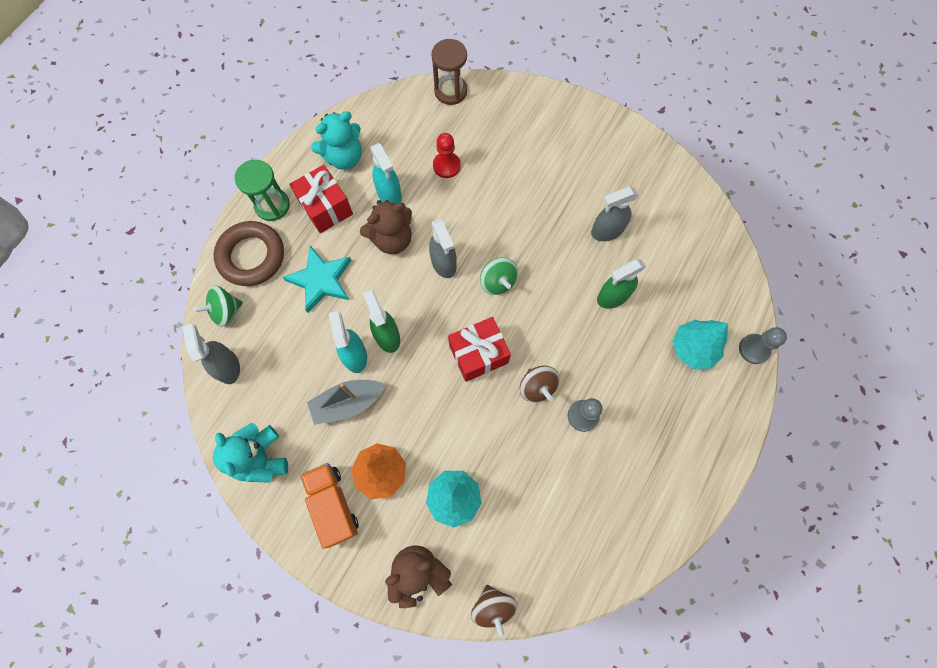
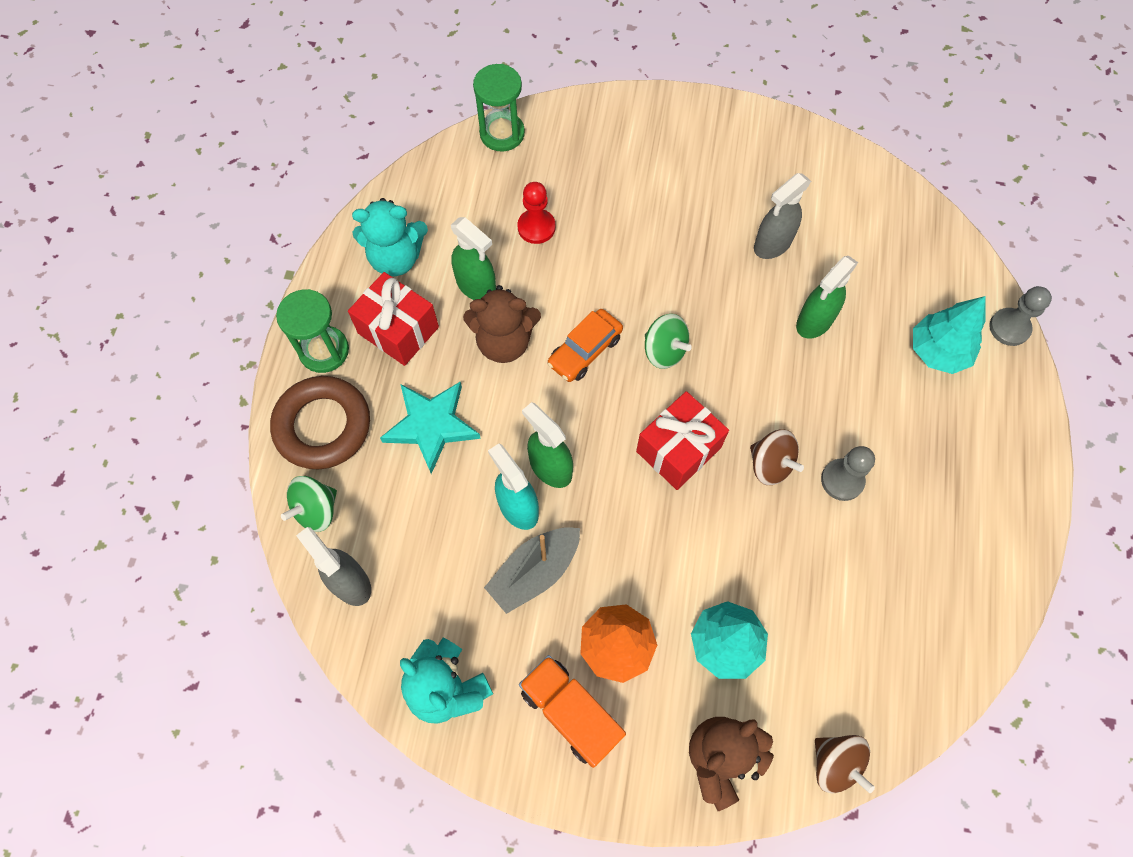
camera: 20 degrees left, 5 degrees down
turquoise teddy bear [311,111,362,170] -> turquoise teddy bear turned 45 degrees clockwise [352,198,428,276]
brown teddy bear [360,200,412,254] -> brown teddy bear turned 45 degrees clockwise [463,285,541,363]
turquoise spray bottle [370,143,402,204] -> green spray bottle [451,217,496,300]
grey spray bottle [429,219,457,278] -> orange car [547,309,623,382]
brown hourglass [431,39,467,105] -> green hourglass [473,64,525,152]

